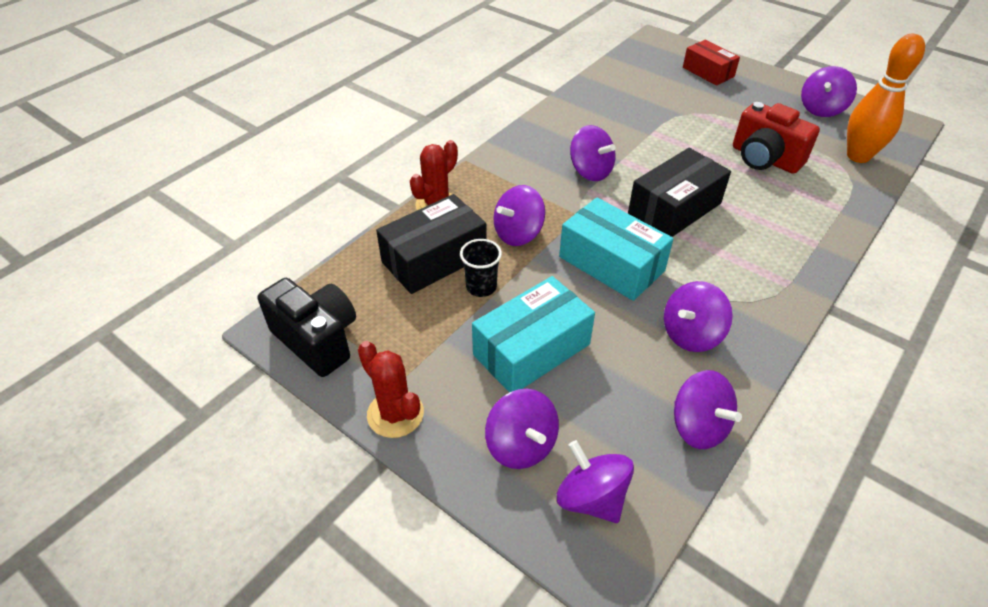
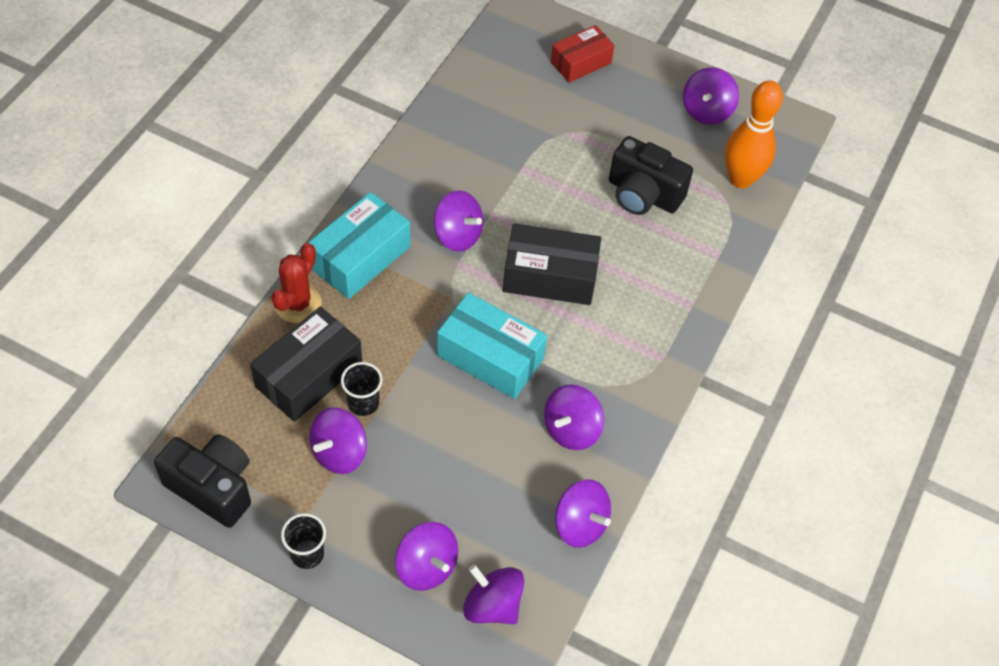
camera: 15 degrees left, 10 degrees up
red cactus [358,341,424,438] -> black cup [281,513,326,569]
turquoise box [472,276,595,392] -> turquoise box moved to [308,192,410,299]
purple spinning top [493,185,545,246] -> purple spinning top moved to [309,407,367,474]
black box [628,148,731,237] -> black box turned 60 degrees clockwise [503,223,601,305]
red box [683,40,740,86] -> red box turned 75 degrees counterclockwise [551,25,615,83]
red camera [733,102,820,174] -> black camera [609,136,693,215]

